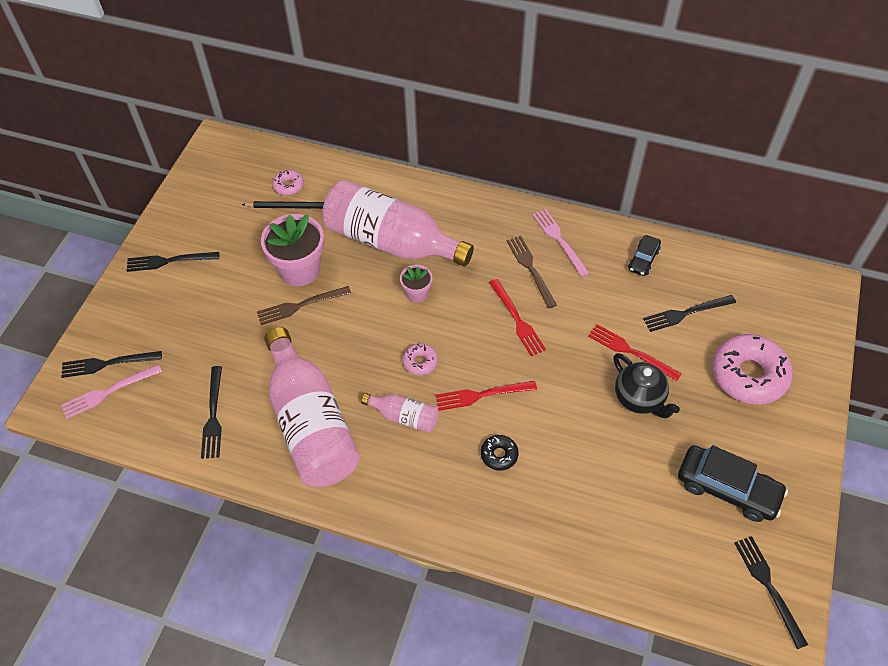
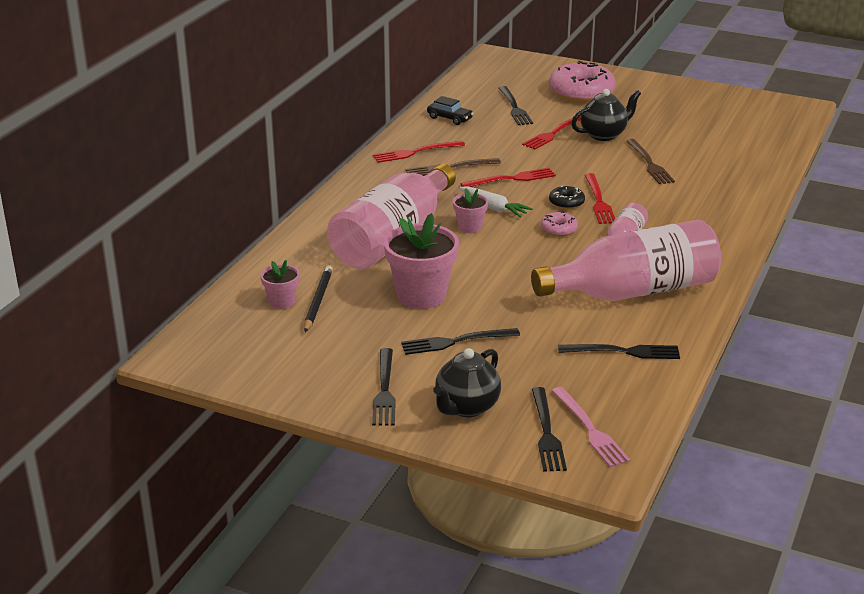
camera: 85 degrees left, 25 degrees down
brown fork [257,286,351,325] -> brown fork moved to [626,139,675,184]
pink donut [272,170,304,196] -> pink flower pot [260,260,299,309]
black donut [481,435,519,471] -> black donut moved to [549,186,585,209]
pink fork [532,209,589,277] -> red fork [373,141,465,163]
black car [678,445,788,522] -> none
black fork [735,536,808,649] -> black fork moved to [401,328,520,355]
none -> black teapot [433,348,501,417]
none -> white carrot [460,186,533,218]

